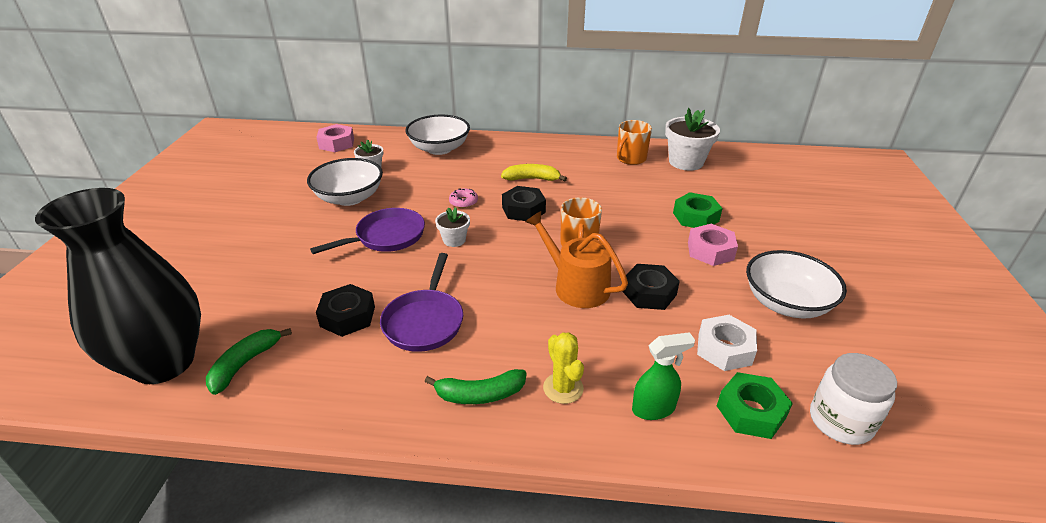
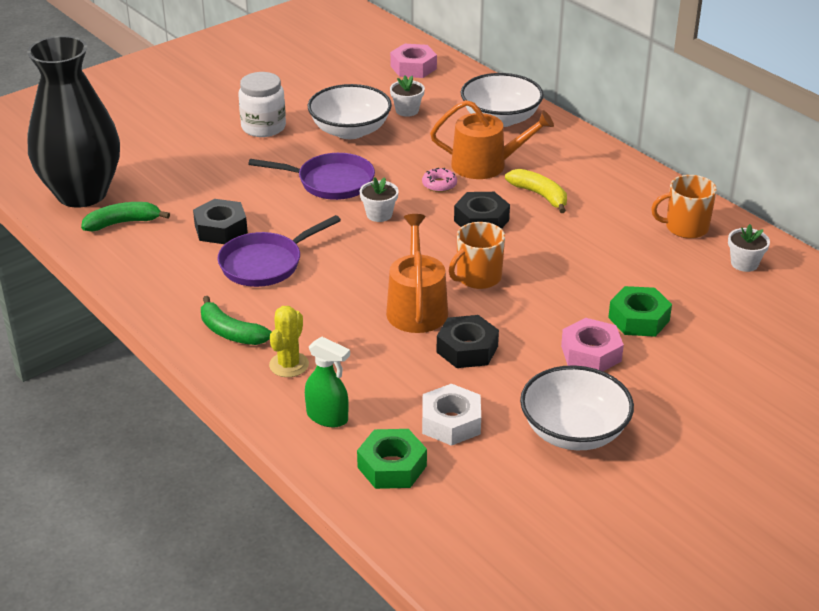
camera: 45 degrees right, 0 degrees up
white flower pot [665,108,720,171] -> white flower pot [728,224,770,272], size x0.54
white jar [810,353,897,445] -> white jar moved to [238,72,286,137]
none -> orange watering can [430,100,554,179]

